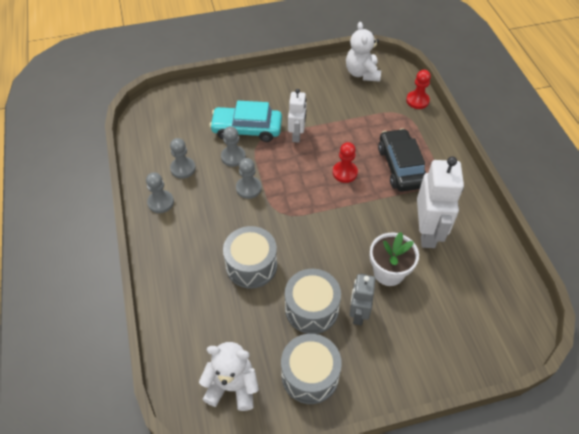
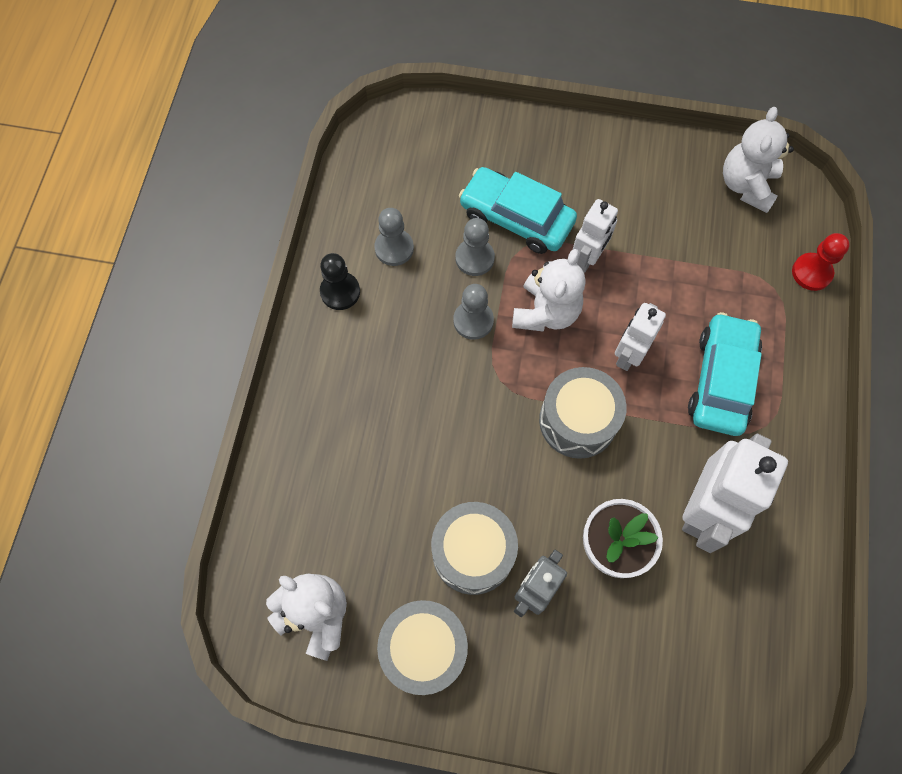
camera: 25 degrees right, 15 degrees up
grey pawn [146,172,174,213] -> black pawn [320,253,360,310]
grey drum [223,226,277,289] -> grey drum moved to [539,367,627,459]
red pawn [333,142,358,183] -> white robot [615,303,666,371]
black car [378,128,426,192] -> turquoise car [688,312,762,436]
none -> white teddy bear [512,249,585,331]

